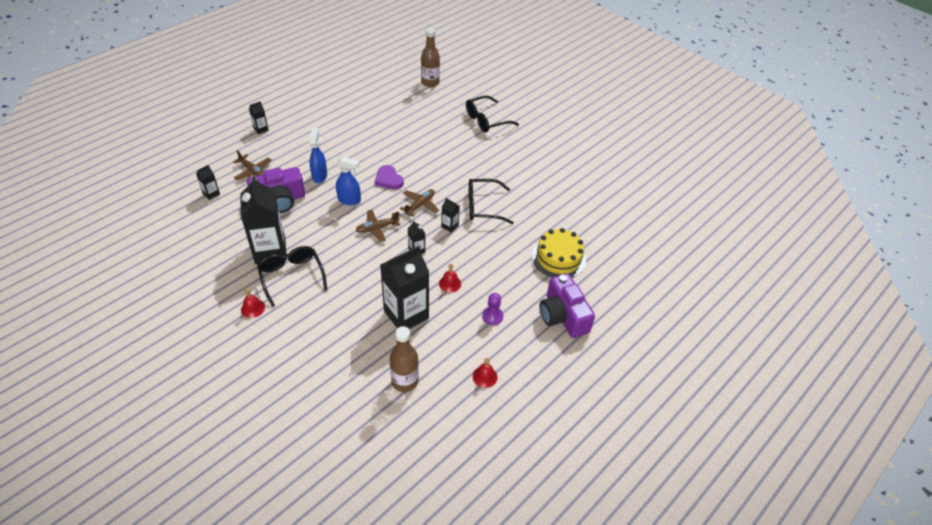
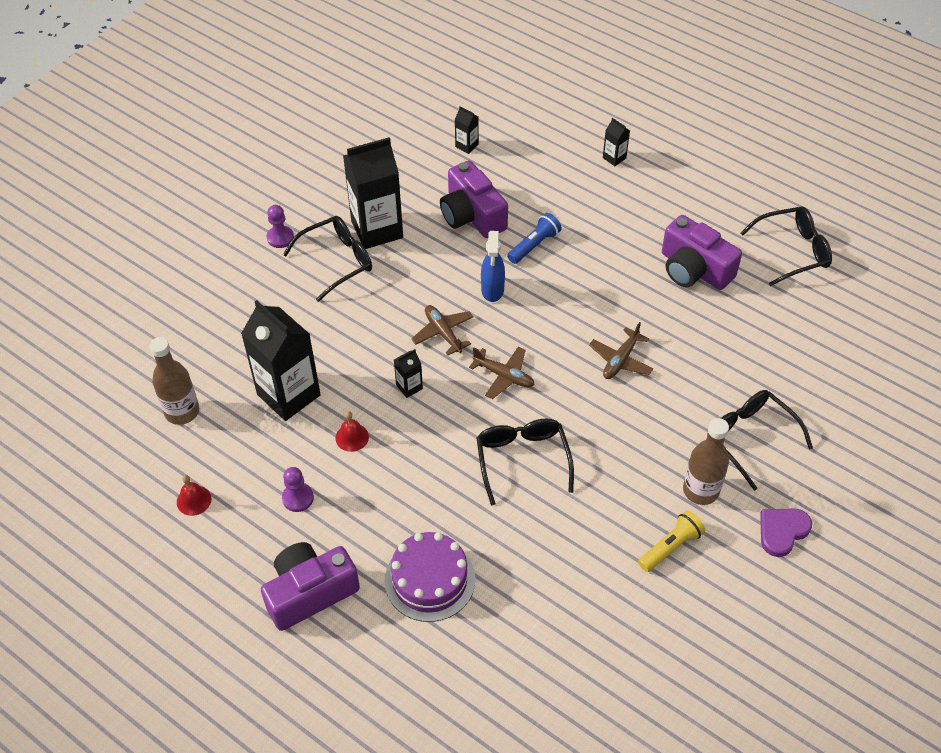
camera: 85 degrees right, 5 degrees up
brown plane [233,150,271,180] -> brown plane moved to [589,322,653,379]
red bell [241,288,265,318] -> purple pawn [267,205,294,248]
blue spray bottle [309,128,327,183] -> blue flashlight [507,213,562,264]
purple heart [375,165,404,189] -> purple heart moved to [760,508,812,557]
brown bottle [421,28,440,87] -> brown bottle moved to [683,418,729,505]
black carton [441,198,460,233] -> none
yellow cake [532,228,586,278] -> purple cake [385,532,475,622]
none -> yellow flashlight [638,510,705,572]
none -> purple camera [662,215,742,290]
none -> black glasses [741,206,832,286]

